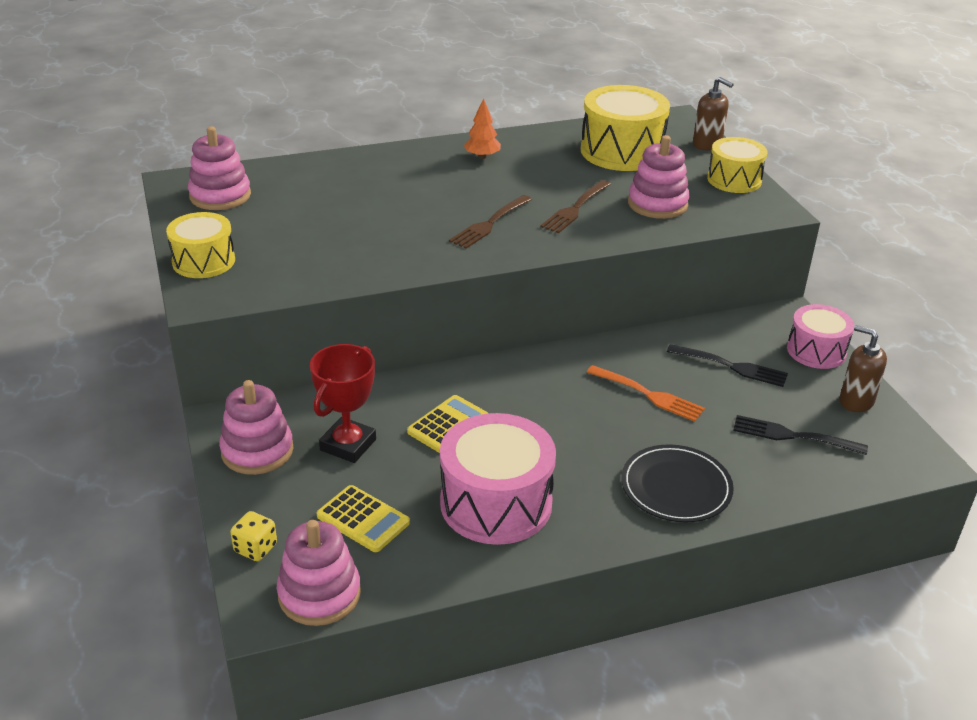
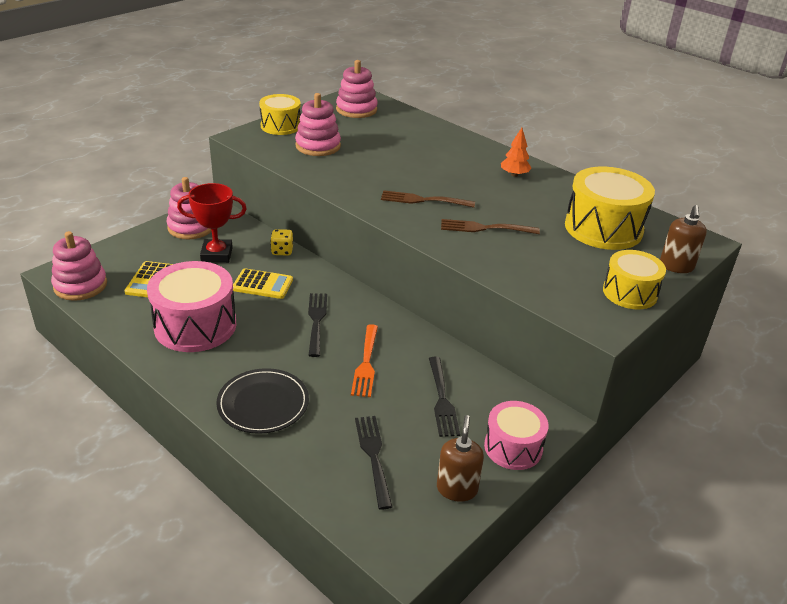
camera: 60 degrees right, 0 degrees up
yellow dice [230,511,277,561] -> yellow dice moved to [270,229,293,256]
pink stacking toy [628,135,690,219] -> pink stacking toy moved to [295,93,341,156]
none -> black fork [308,293,327,357]

